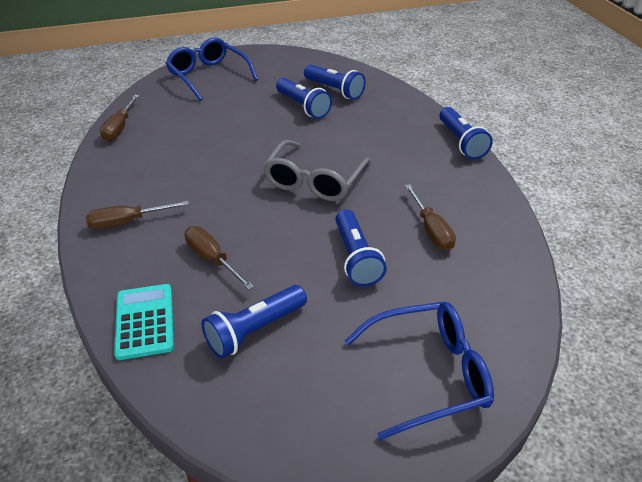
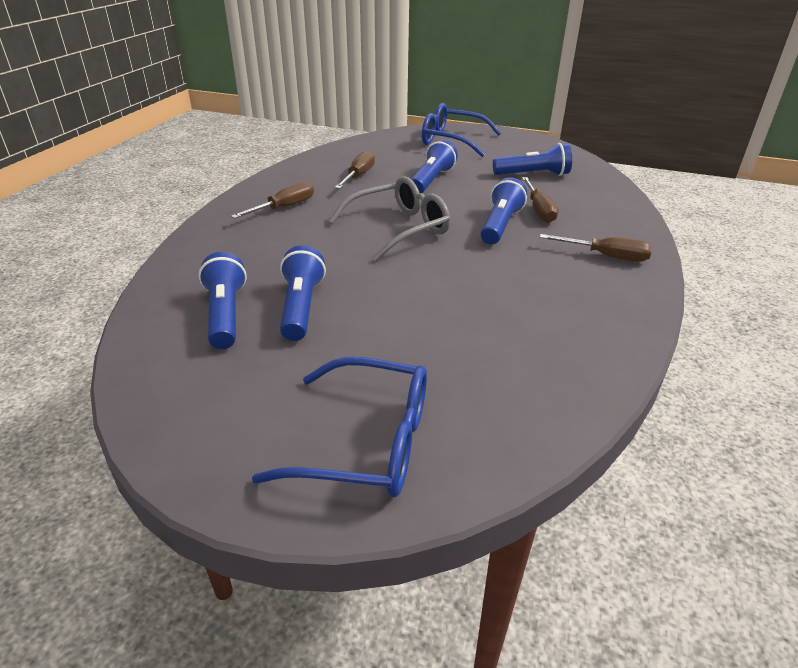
camera: 145 degrees left, 5 degrees down
brown screwdriver [100,95,139,141] -> brown screwdriver moved to [231,181,314,219]
turquoise calculator [114,284,174,360] -> none
blue glasses [166,38,258,101] -> blue glasses turned 75 degrees counterclockwise [252,357,427,497]
blue flashlight [439,107,493,159] -> blue flashlight moved to [480,177,527,245]

